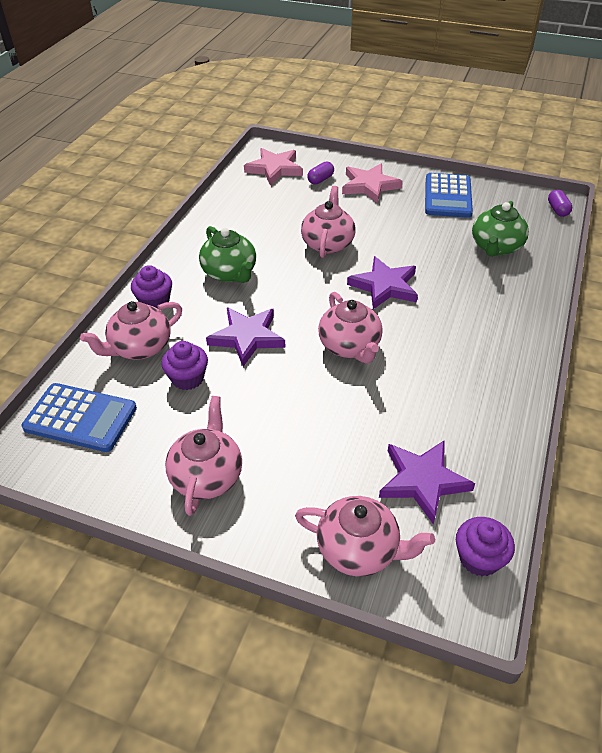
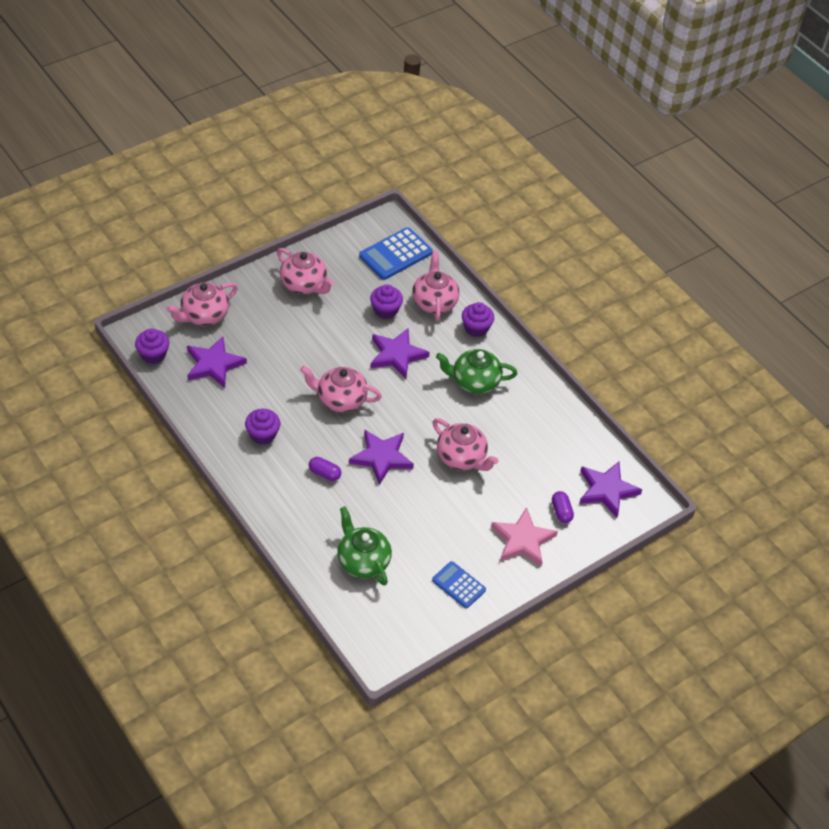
camera: 120 degrees right, 5 degrees up
pink star [244,148,303,186] -> purple star [579,462,642,518]
blue calculator [425,173,473,218] -> blue calculator [432,561,486,608], size x0.63
purple capsule [548,190,572,217] -> purple capsule moved to [309,457,341,481]
none -> purple cupcake [245,409,280,445]

